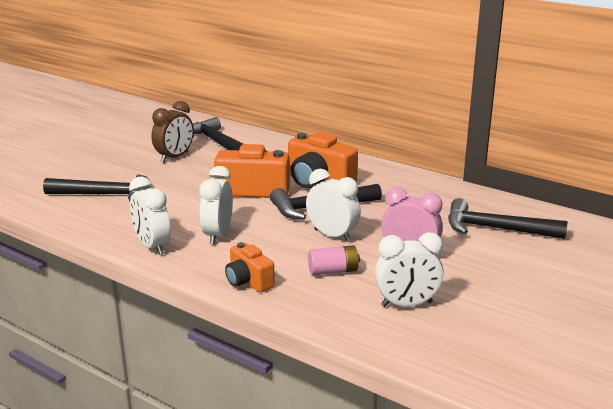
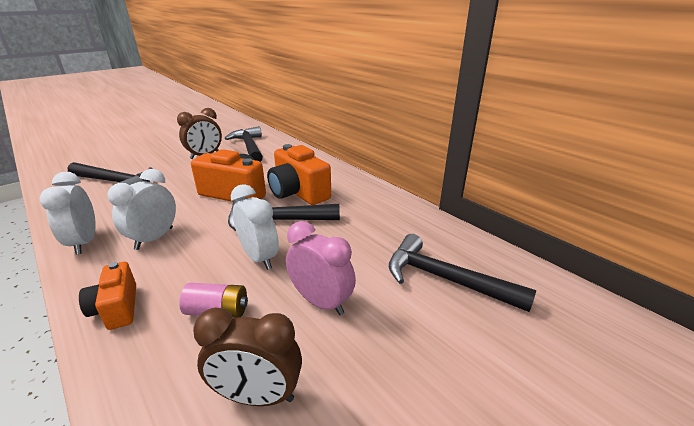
camera: 15 degrees right, 5 degrees up
white clock [375,232,444,307] -> brown clock [193,307,302,406]

